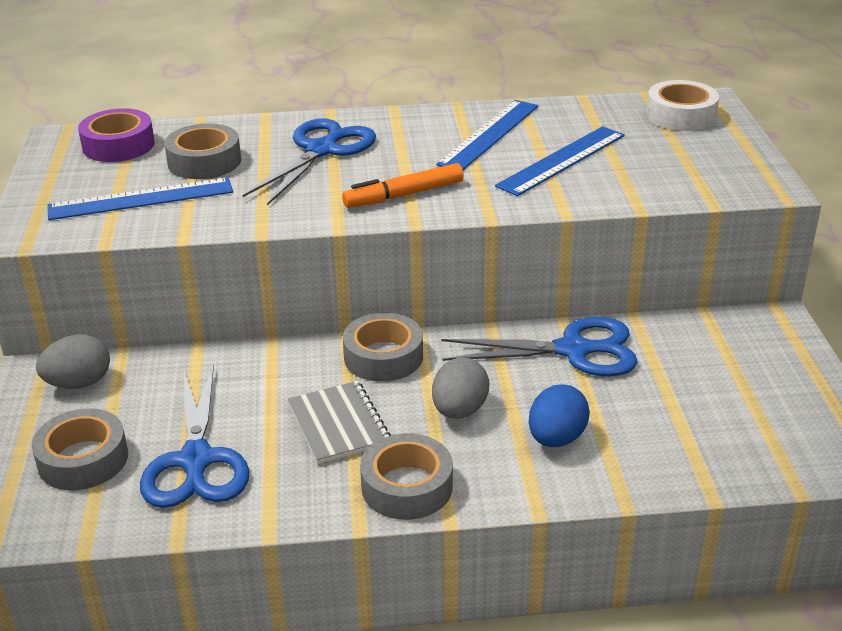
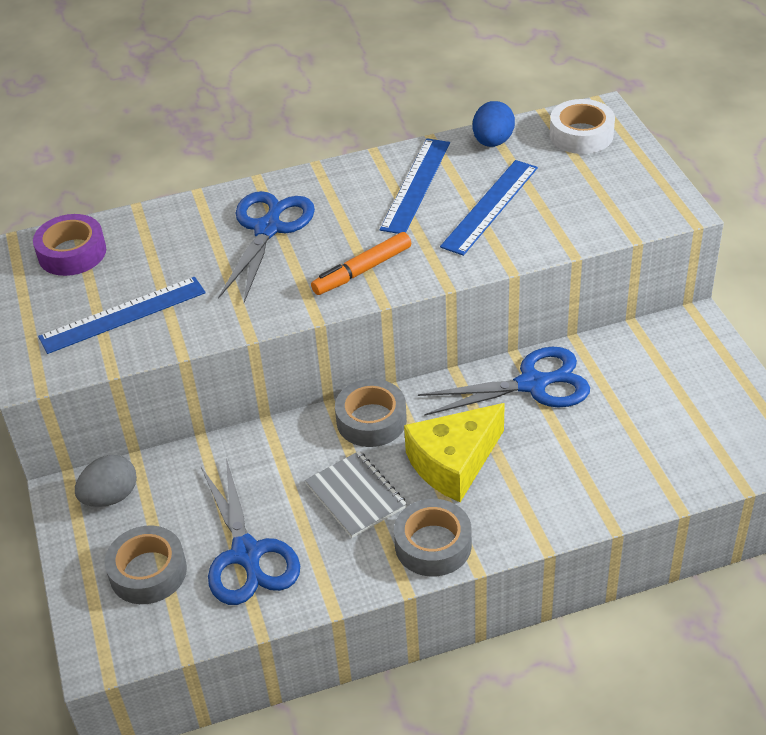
camera: 10 degrees left, 10 degrees up
grey tape [164,123,241,179] -> none
grey egg [432,358,490,419] -> yellow cheese [404,403,505,502]
blue egg [529,385,590,447] -> blue egg moved to [472,101,515,147]

